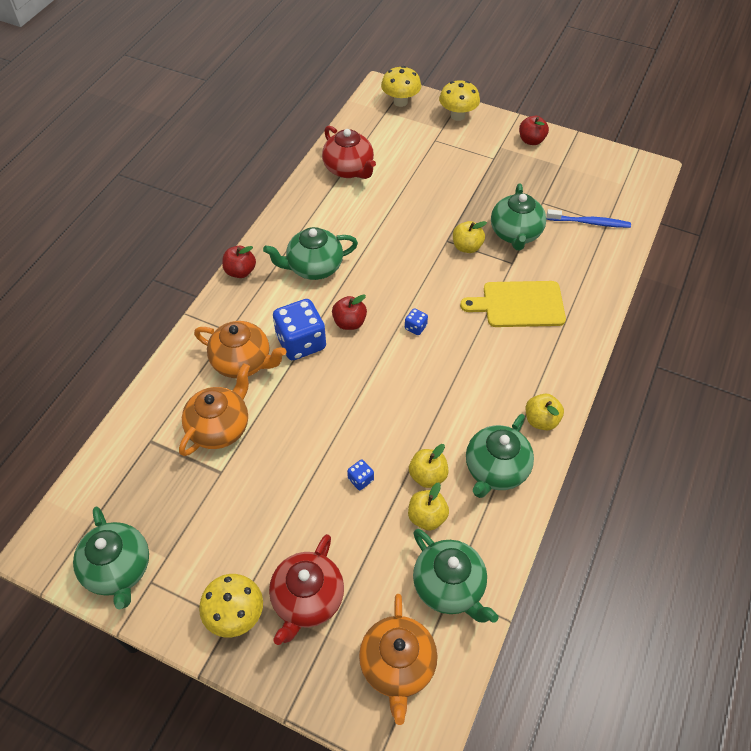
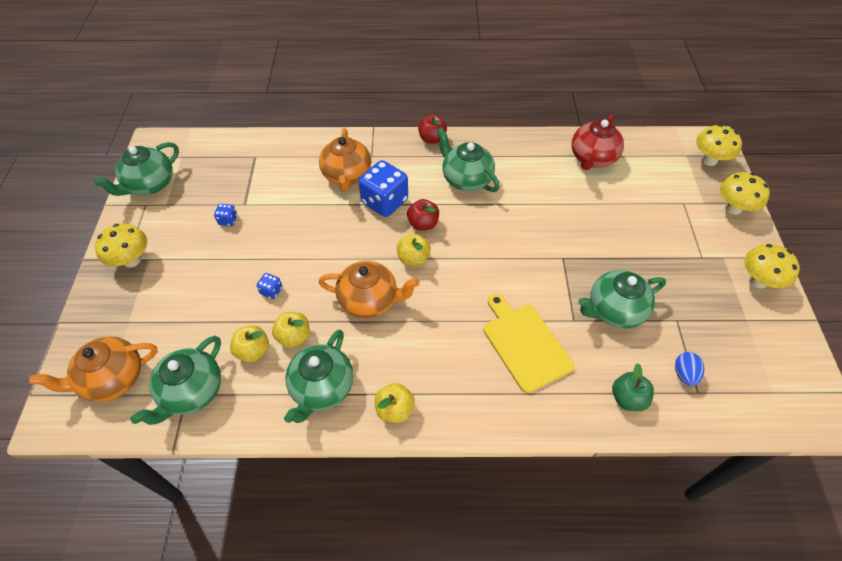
camera: 65 degrees right, 0 degrees up
orange teapot [179,363,250,456] -> orange teapot moved to [319,261,420,318]
red teapot [269,534,344,645] -> none
blue dice [405,308,428,335] -> blue dice moved to [214,204,237,226]
yellow apple [453,221,487,253] -> yellow apple moved to [397,234,430,266]
green teapot [466,414,534,498] -> green teapot turned 75 degrees counterclockwise [284,329,354,423]
red apple [519,116,549,145] -> yellow mushroom [744,244,800,288]
blue toothbrush [546,209,631,228] -> blue egg [675,352,704,386]
none -> green apple [612,363,654,411]

